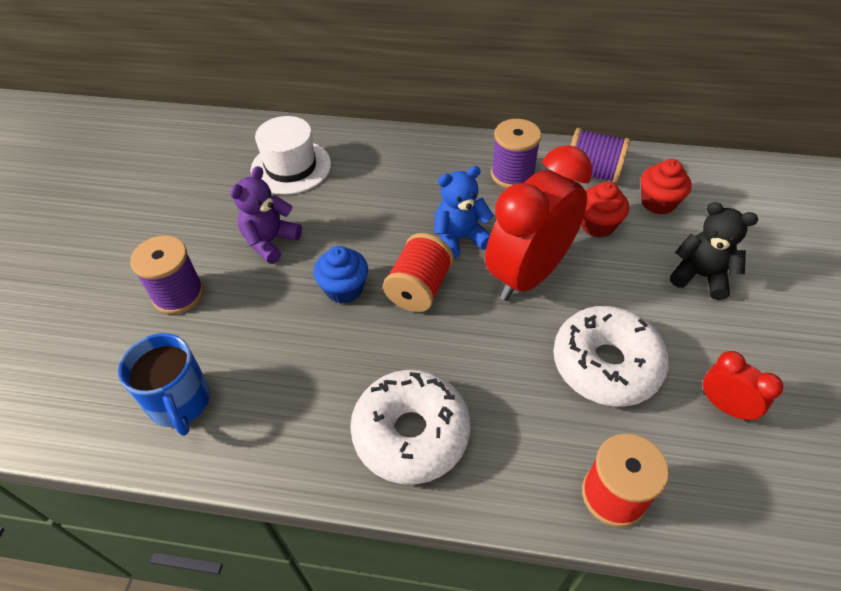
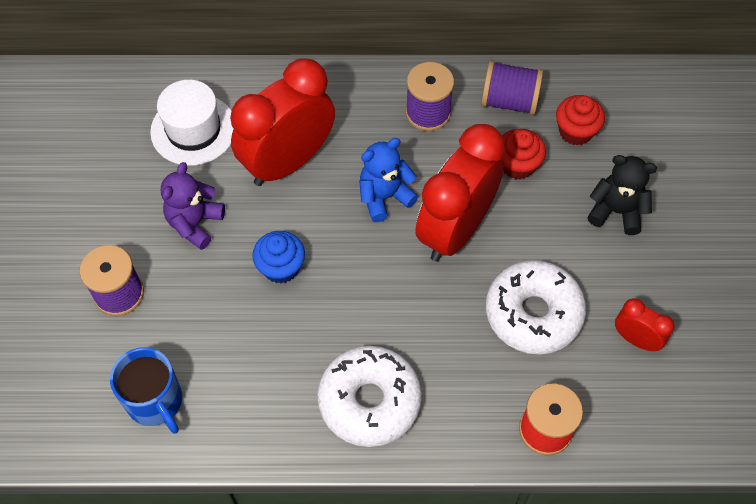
camera: 10 degrees left, 10 degrees up
red spool [383,233,454,312] -> none
none -> red clock [230,58,335,186]

